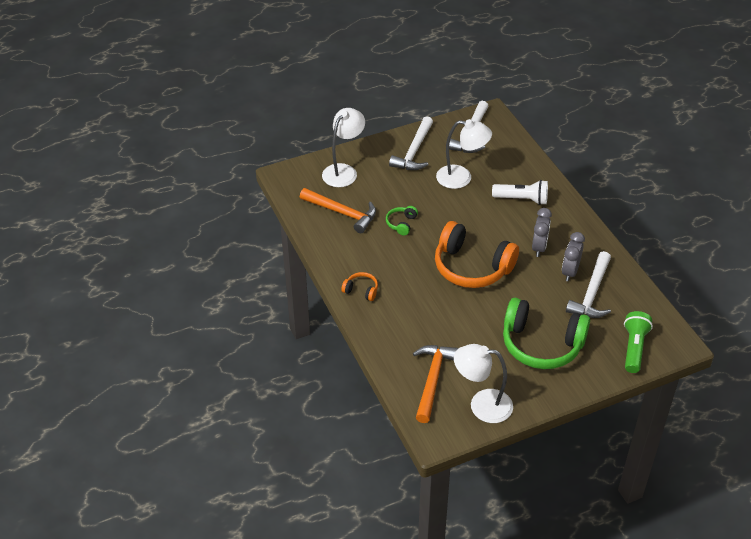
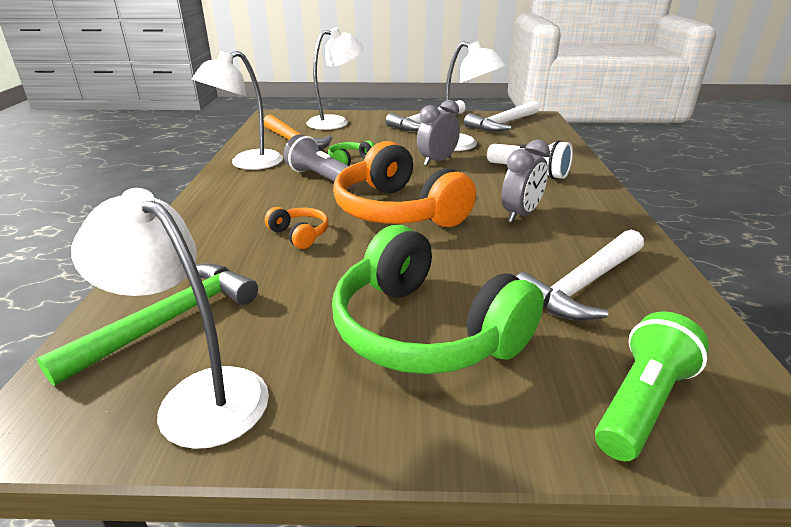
camera: 25 degrees right, 15 degrees down
orange headphones [341,272,378,301] -> orange headphones moved to [265,207,329,249]
orange hammer [413,345,459,423] -> green hammer [36,263,258,386]
grey clock [562,232,585,282] -> grey clock moved to [417,100,460,166]
none -> white lamp [192,51,283,170]
none -> grey flashlight [284,134,357,189]

